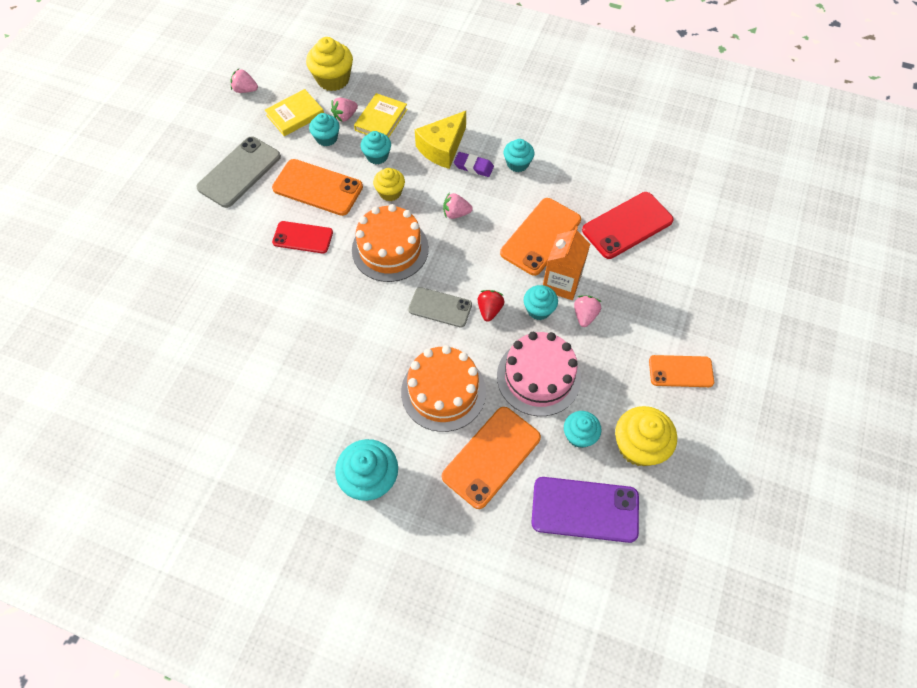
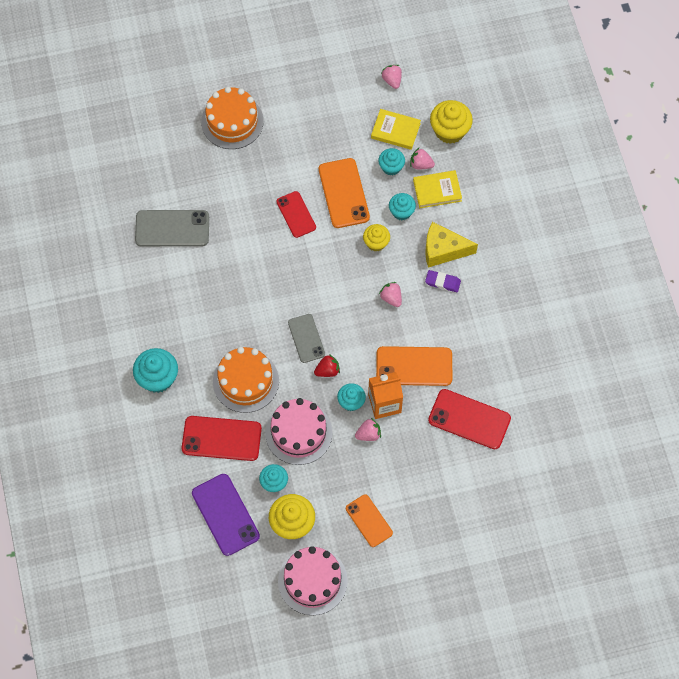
camera: 55 degrees right, 5 degrees up
grey phone [196,137,281,208] -> grey phone moved to [135,210,209,246]
orange cake [352,204,429,282] -> orange cake moved to [201,87,264,149]
orange phone [442,407,541,509] -> red phone [182,416,262,461]
purple eraser [454,152,494,177] -> purple eraser turned 60 degrees counterclockwise [425,270,461,292]
turquoise cupcake [504,139,534,172] -> none
none -> pink cake [278,546,348,615]

